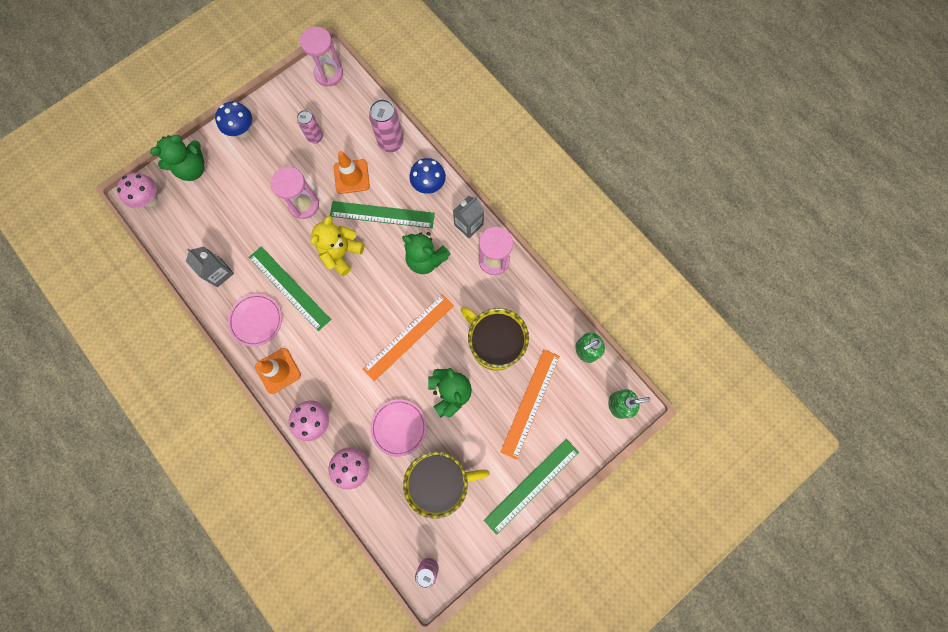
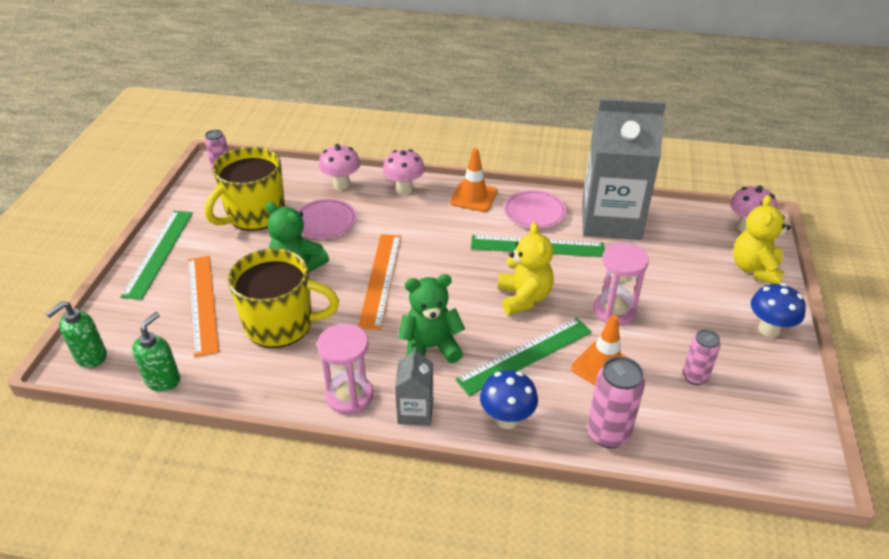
camera: 140 degrees right, 35 degrees down
green teddy bear [150,135,205,181] -> yellow teddy bear [733,195,791,284]
grey carton [186,247,234,287] -> grey carton [582,98,666,240], size x2.22
pink hourglass [300,27,343,87] -> none

